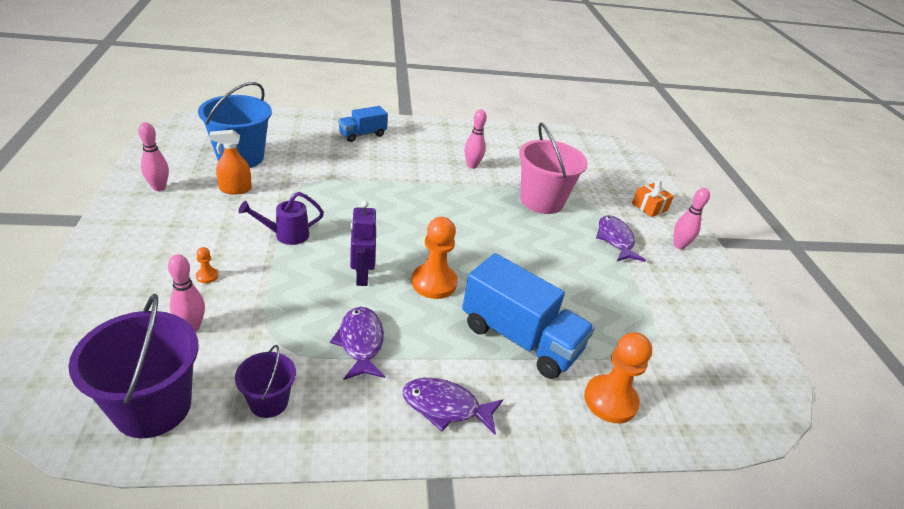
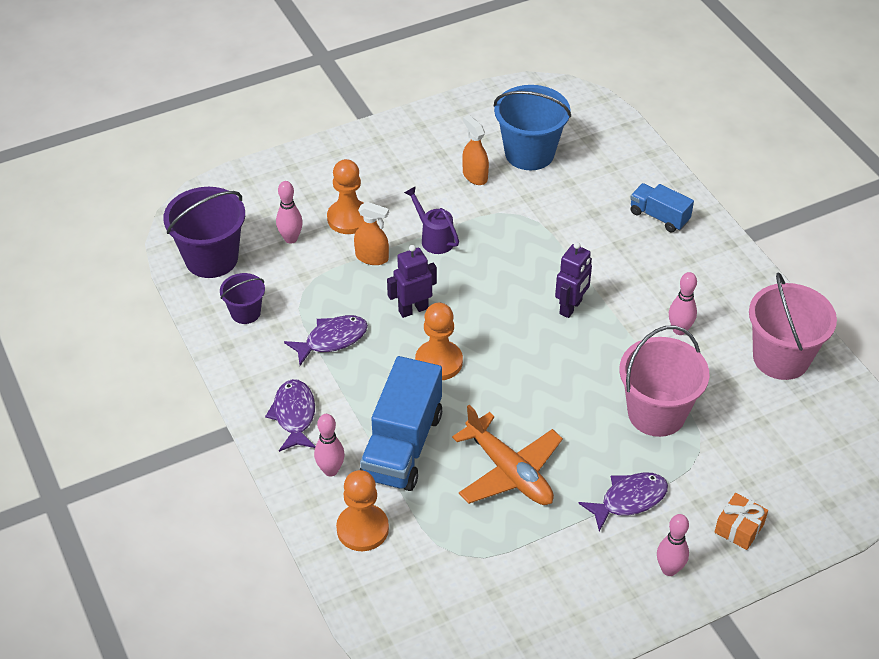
camera: 75 degrees right, 10 degrees up
pink bowling pin [138,122,169,191] -> pink bowling pin moved to [314,414,345,477]
orange pawn [196,247,218,283] -> orange pawn [327,159,364,234], size x2.32
none -> orange spray bottle [354,202,389,265]
none -> orange plane [452,405,563,505]
none -> purple robot [555,242,592,318]
none -> pink bucket [749,272,837,380]

